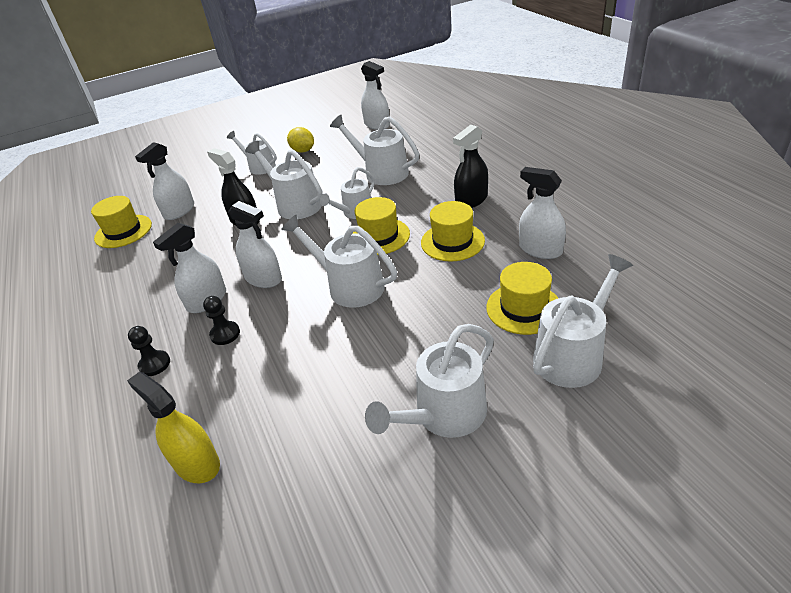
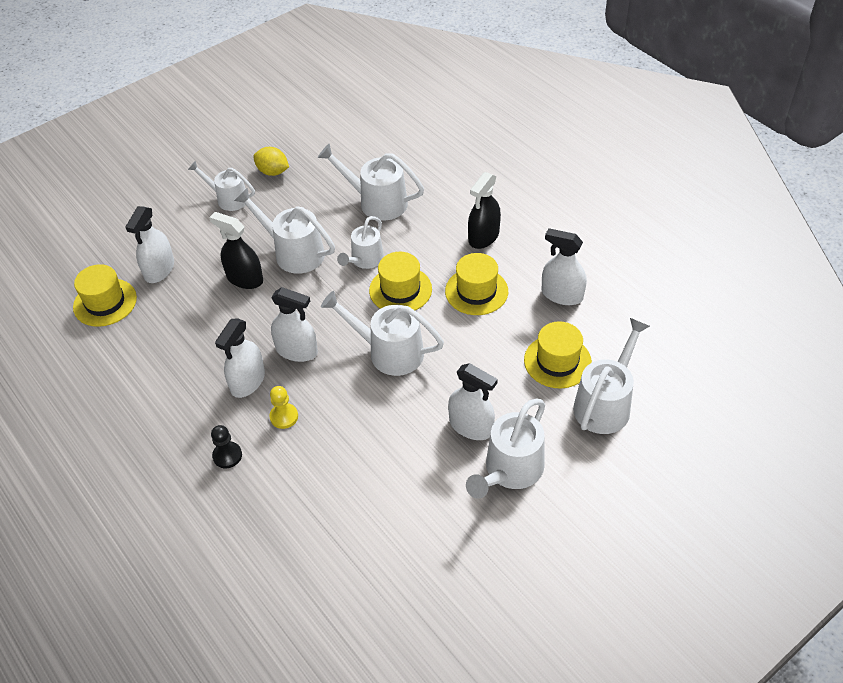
camera: 15 degrees left, 10 degrees up
yellow spray bottle [127,372,220,483] -> none
black pawn [203,296,240,345] -> yellow pawn [269,386,298,429]
white spray bottle [361,61,390,130] -> white spray bottle moved to [448,363,498,440]

